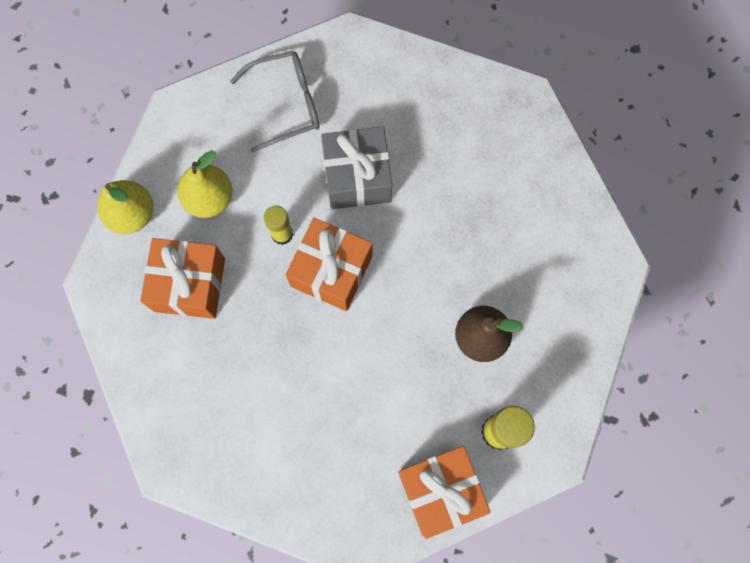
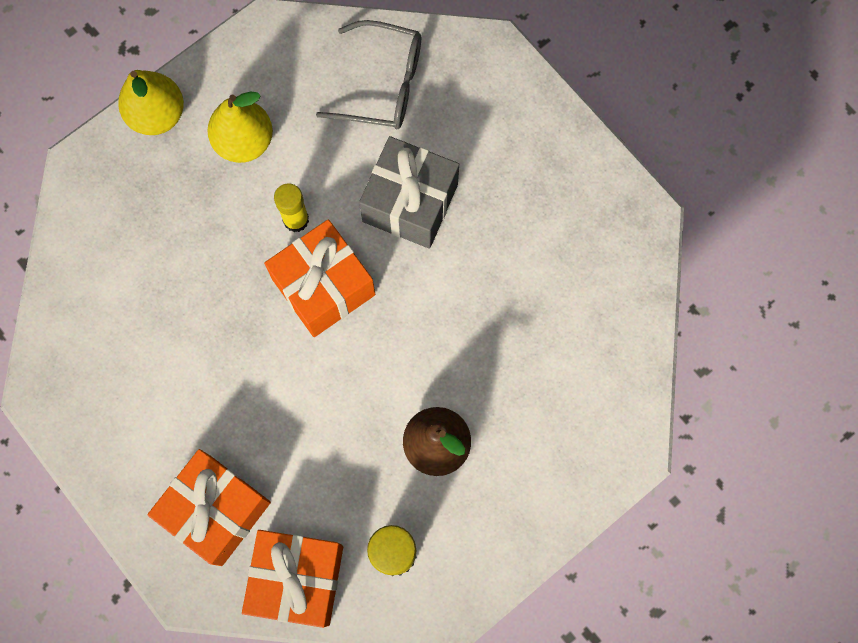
camera: 30 degrees right, 0 degrees up
orange gift [140,238,225,319] -> orange gift moved to [147,449,271,566]

